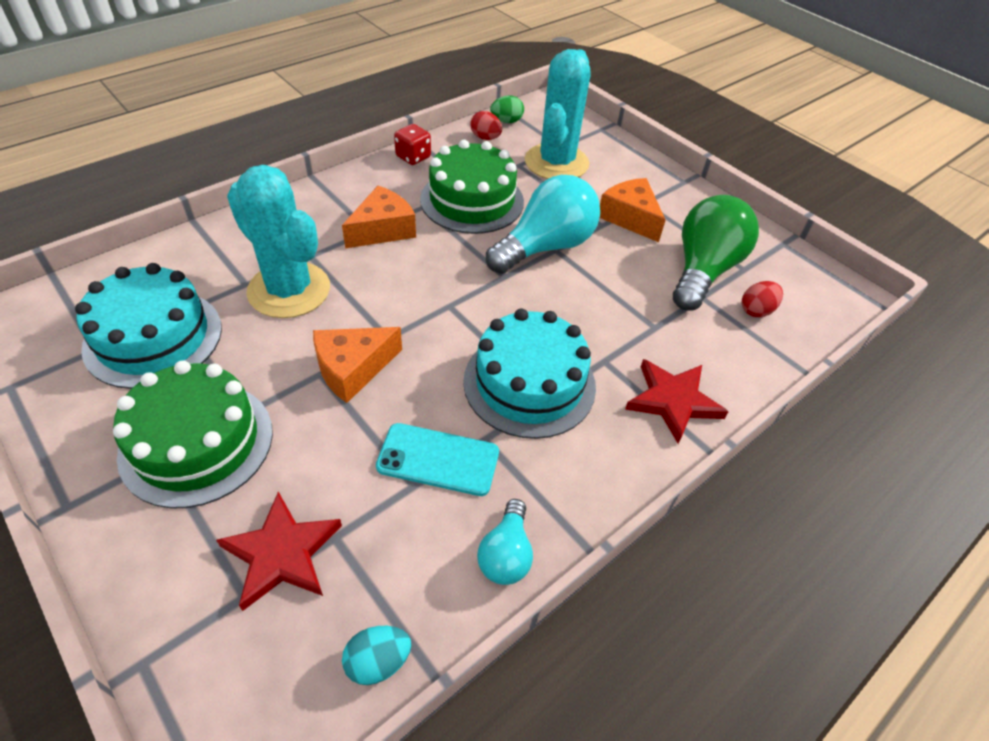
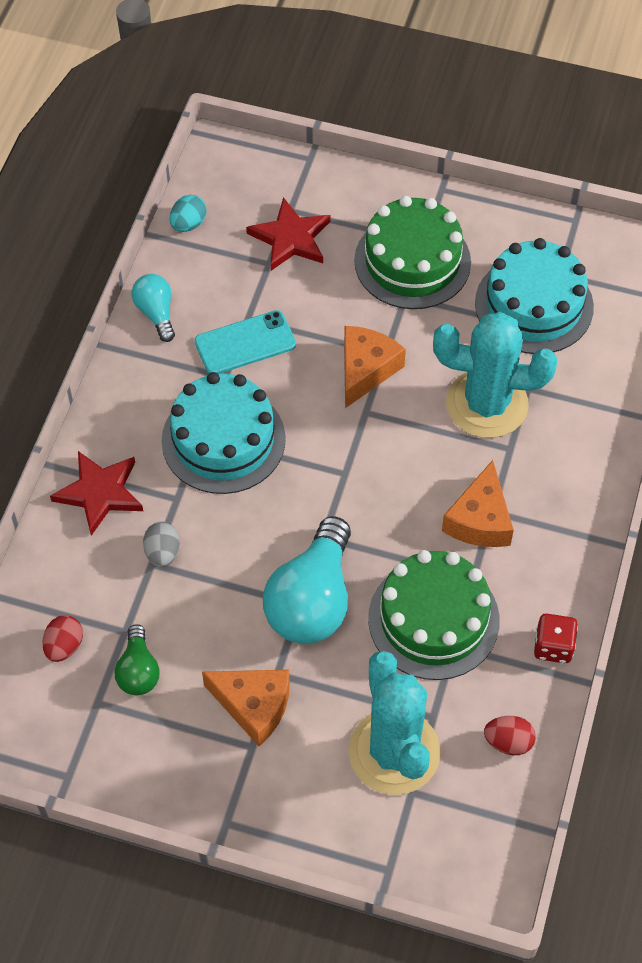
camera: 150 degrees right, 10 degrees up
green egg [490,96,524,123] -> none
green light bulb [673,195,759,310] -> green light bulb [115,624,160,695], size x0.52
none -> grey egg [143,522,180,567]

